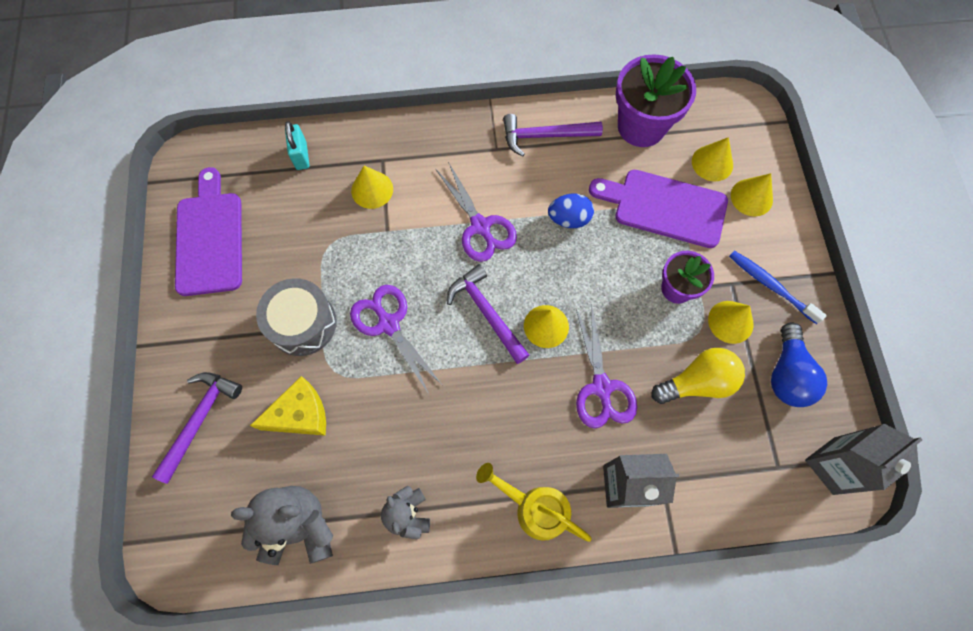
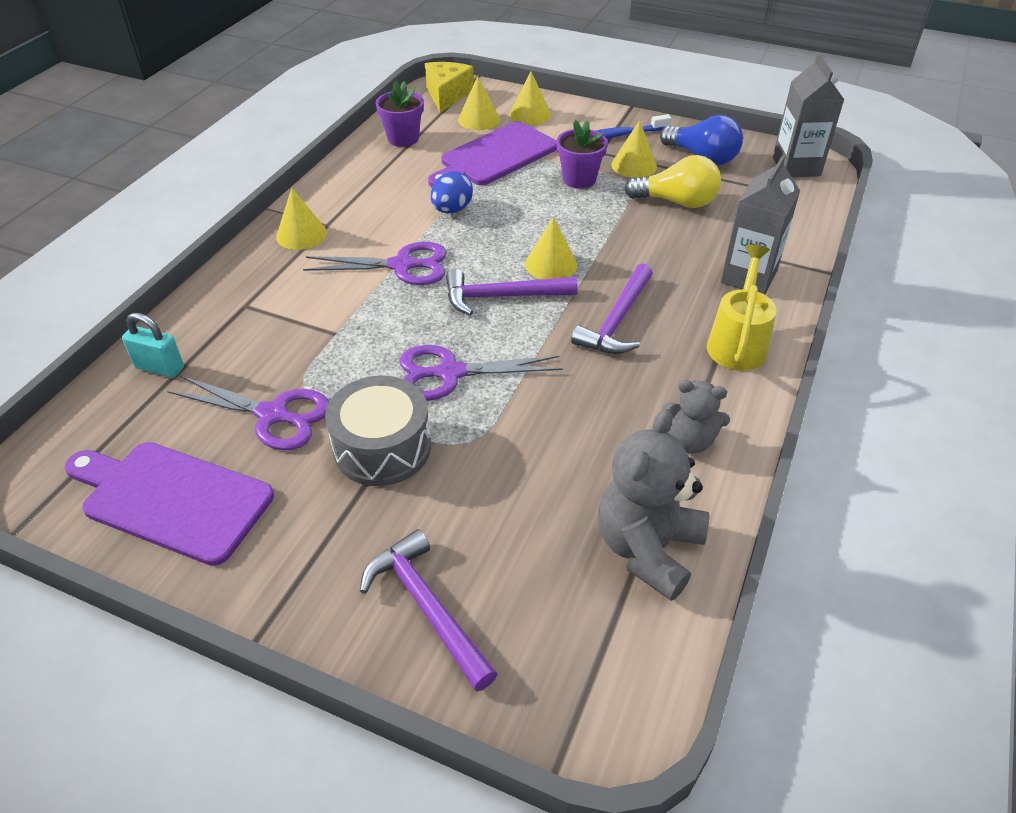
camera: 60 degrees left, 25 degrees down
yellow cheese [250,376,326,436] -> yellow cheese moved to [425,62,474,113]
yellow cone [351,166,393,209] -> yellow cone moved to [276,188,327,250]
yellow watering can [476,463,592,542] -> yellow watering can turned 135 degrees clockwise [707,245,777,371]
purple hammer [503,114,603,157] -> purple hammer moved to [571,264,653,354]
purple scissors [576,305,637,428] -> purple scissors moved to [167,376,329,450]
purple flower pot [616,54,696,147] -> purple flower pot [376,81,424,147], size x0.60
yellow light bulb [652,348,745,404] -> yellow light bulb turned 90 degrees clockwise [625,155,721,208]

